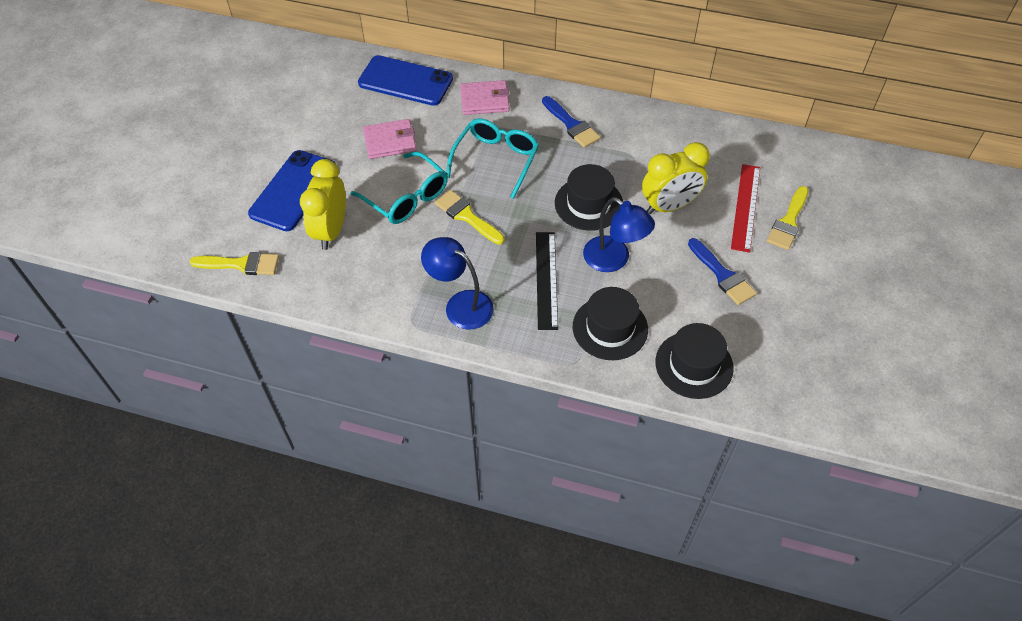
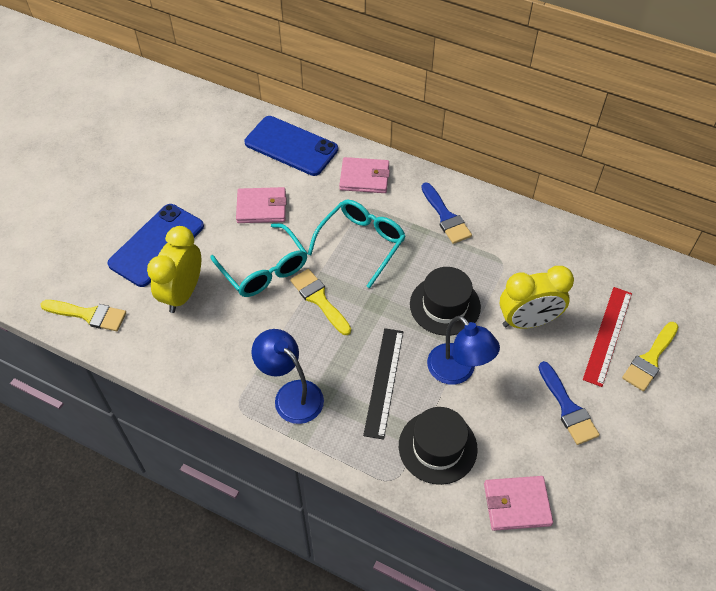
camera: 10 degrees right, 0 degrees up
black hat [655,323,734,399] -> pink wallet [484,476,553,531]

